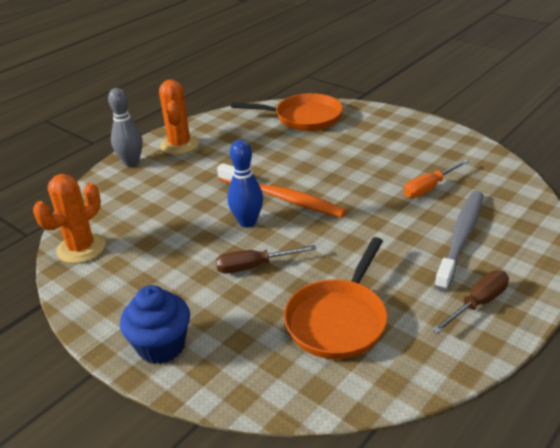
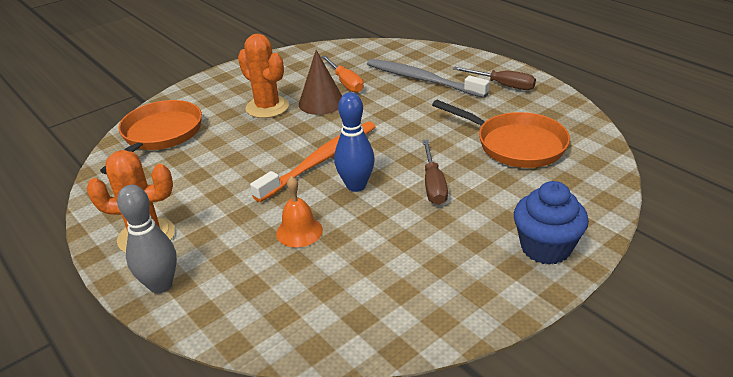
camera: 80 degrees left, 0 degrees up
orange cactus [33,174,106,264] -> orange cactus moved to [238,34,289,118]
brown screwdriver [432,271,509,333] -> brown screwdriver turned 150 degrees clockwise [453,67,536,90]
none -> orange bell [276,176,323,248]
none -> brown cone [299,50,342,115]

